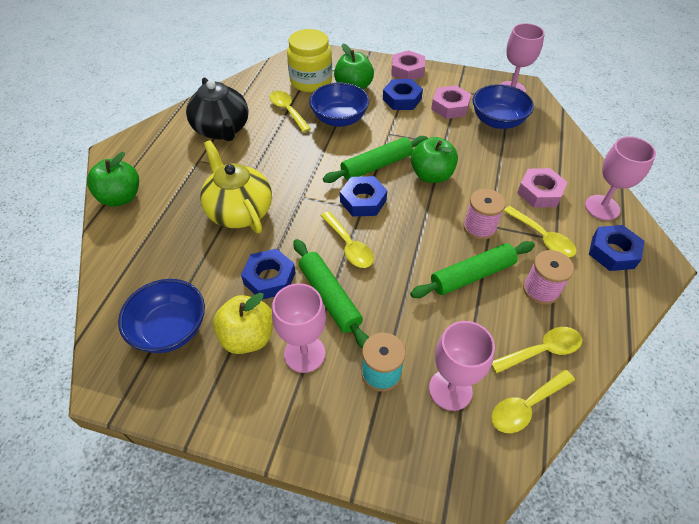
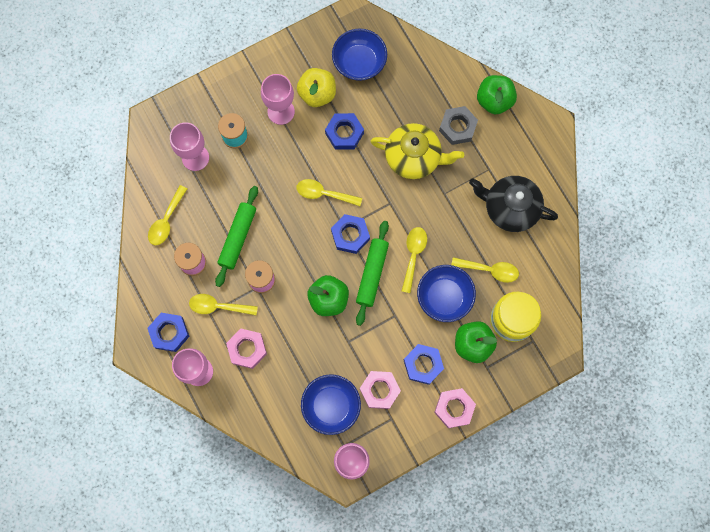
camera: 135 degrees right, 25 degrees up
green rolling pin [293,239,369,348] -> none
yellow spoon [491,370,575,433] -> yellow spoon moved to [402,227,427,293]
none -> grey nut [439,106,478,145]

